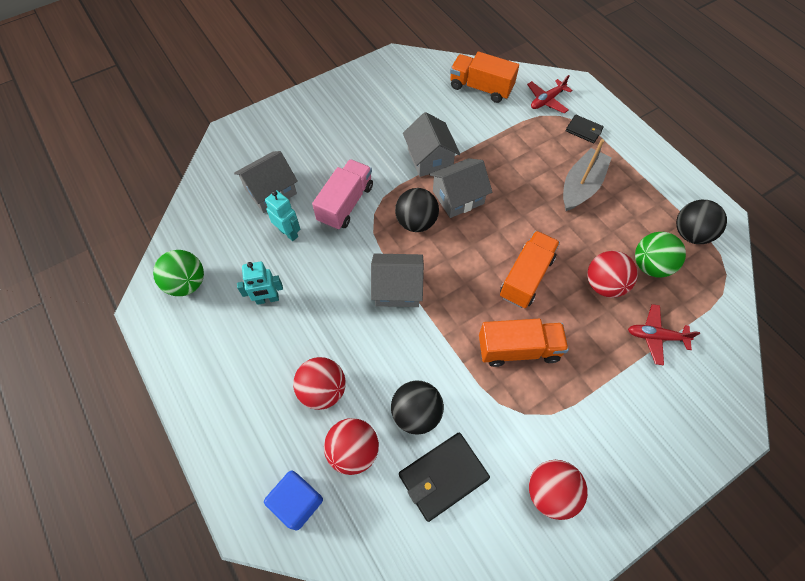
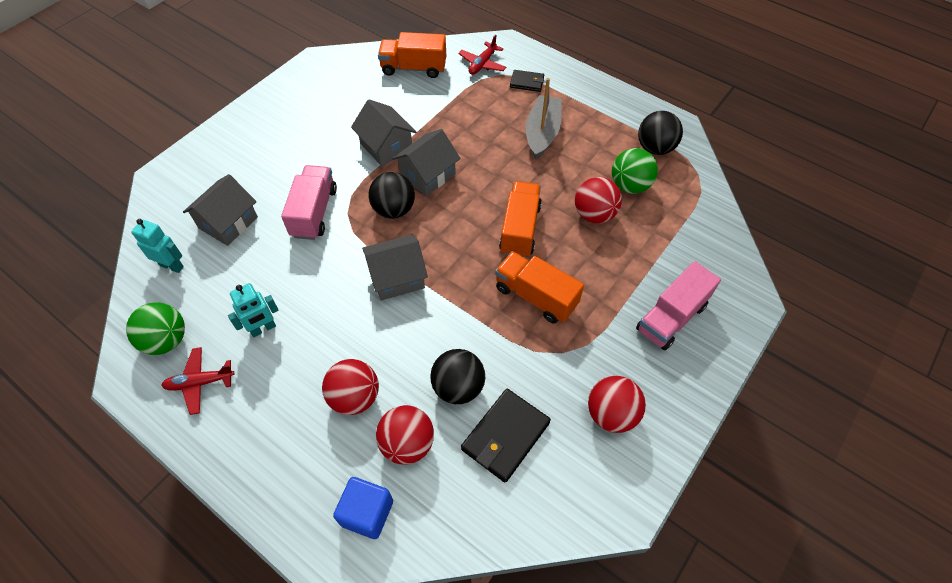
camera: 20 degrees left, 5 degrees down
turquoise robot [265,190,300,241] -> turquoise robot moved to [131,219,184,273]
orange truck [479,319,569,367] -> orange truck turned 120 degrees counterclockwise [495,251,584,324]
red plane [628,304,700,365] -> red plane moved to [161,347,235,415]
none -> pink truck [636,261,721,350]

